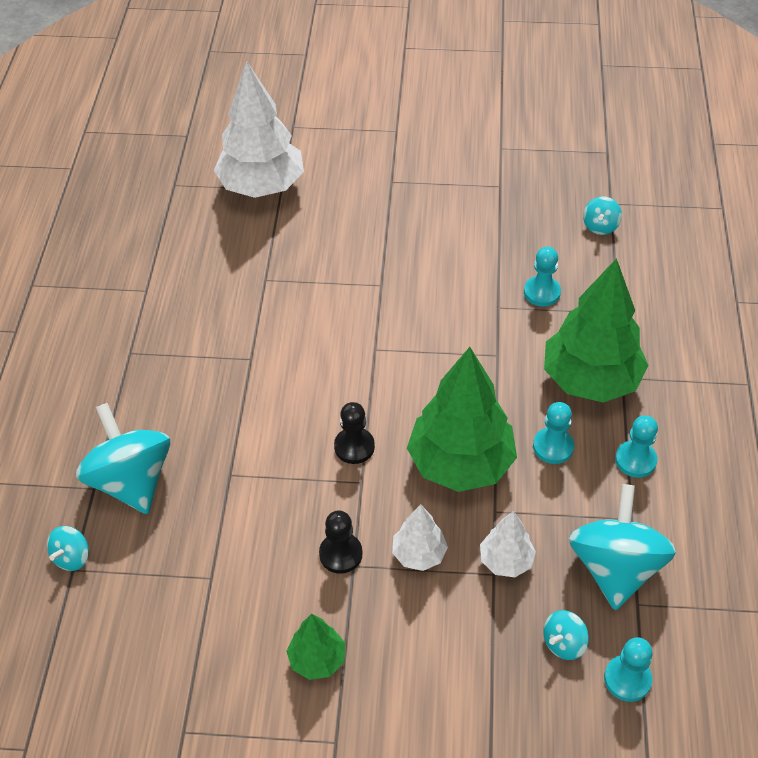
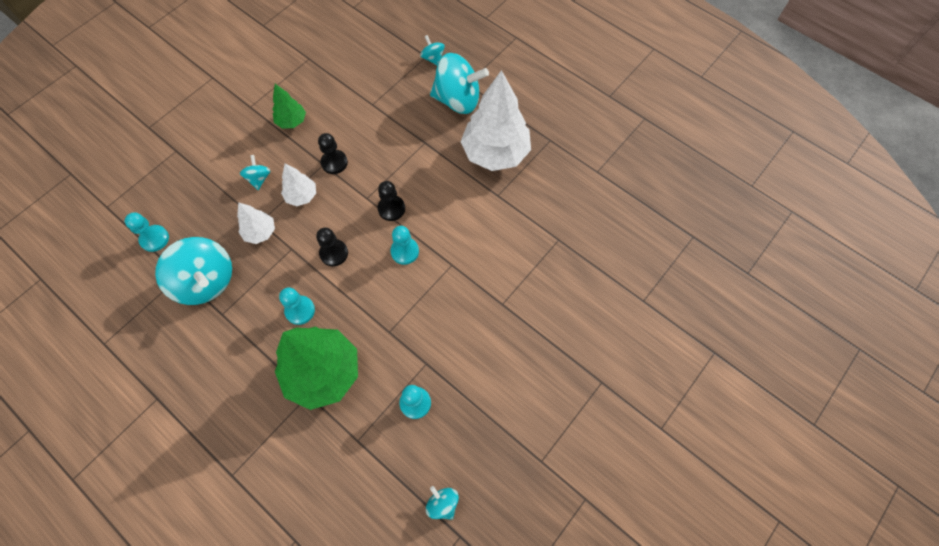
camera: 125 degrees right, 15 degrees up
white tree [214,61,304,198] -> white tree moved to [460,70,531,171]
green tree [407,347,517,492] -> black pawn [316,227,348,267]
turquoise spinning top [543,610,589,660] -> turquoise spinning top moved to [240,155,271,190]
turquoise pawn [615,415,658,478] -> turquoise pawn moved to [391,226,419,265]

